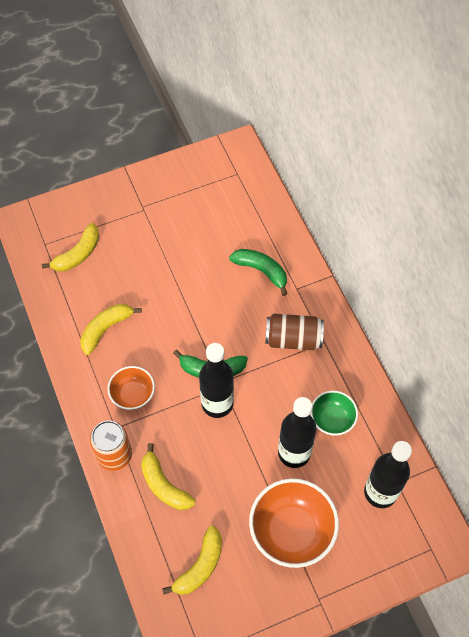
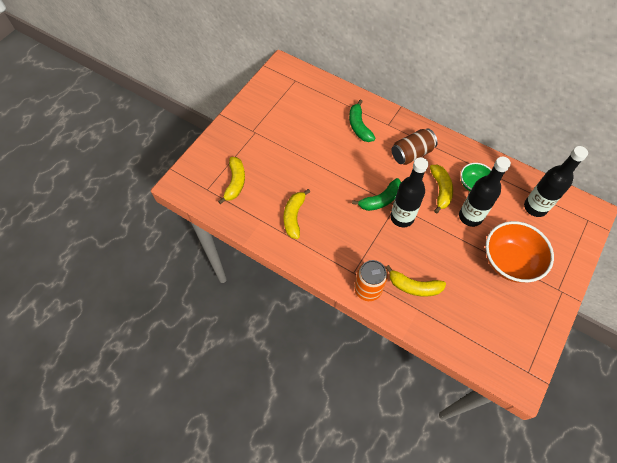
camera: 35 degrees left, 0 degrees up
orange bowl [108,366,155,410] -> none
yellow banana [162,526,222,595] -> yellow banana moved to [430,165,453,214]
green banana [229,249,287,296] -> green banana turned 105 degrees counterclockwise [349,100,376,142]

